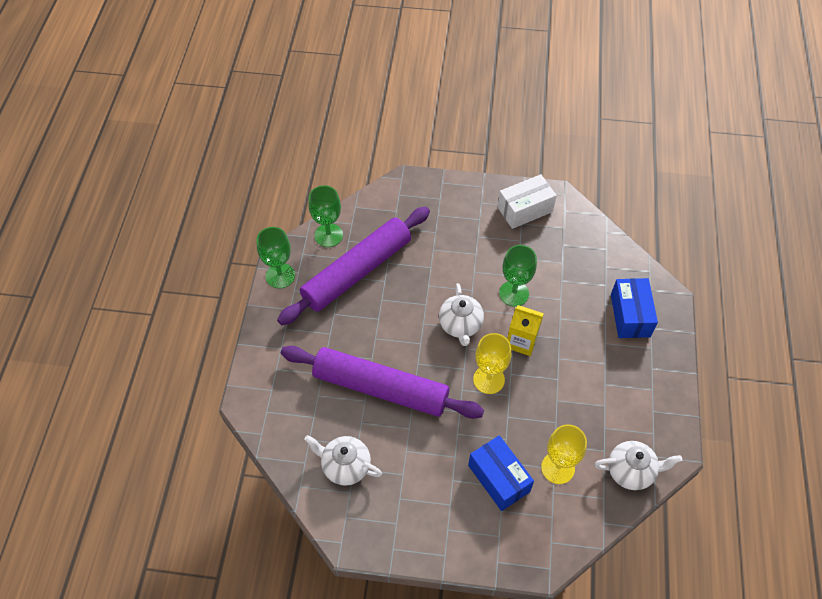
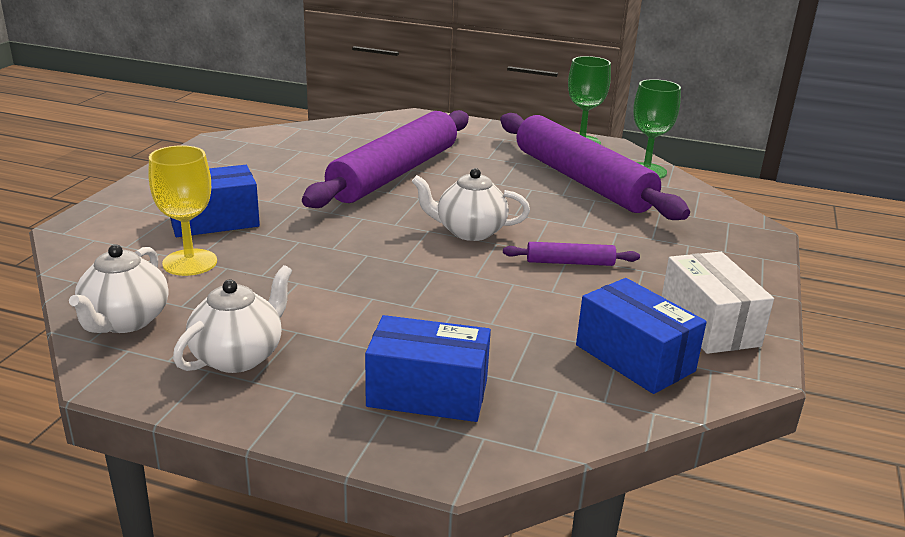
camera: 100 degrees right, 30 degrees down
white teapot [304,435,382,486] -> white teapot moved to [173,265,292,373]
yellow goblet [473,333,511,394] -> none
green goblet [499,245,537,306] -> none
yellow carton [507,305,544,356] -> none
none -> purple rolling pin [503,242,640,266]
none -> blue box [576,278,707,394]

